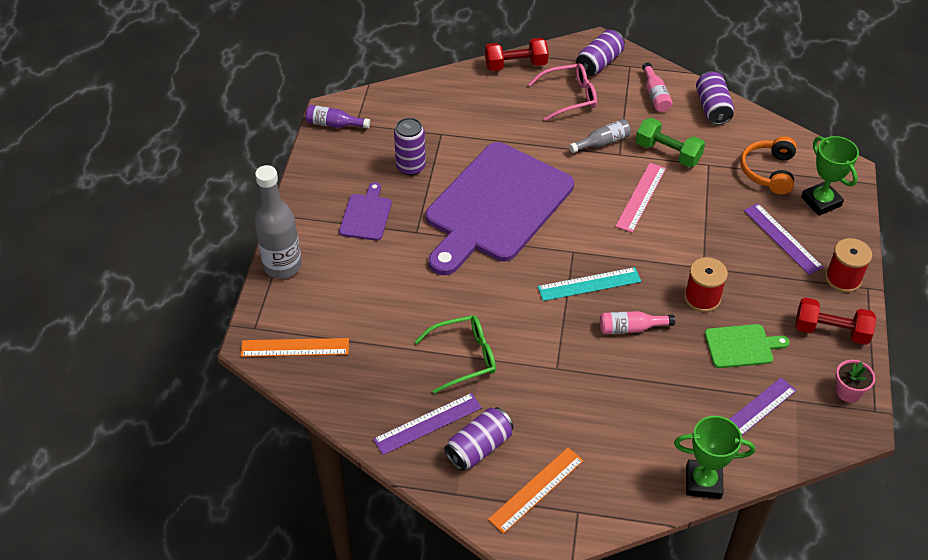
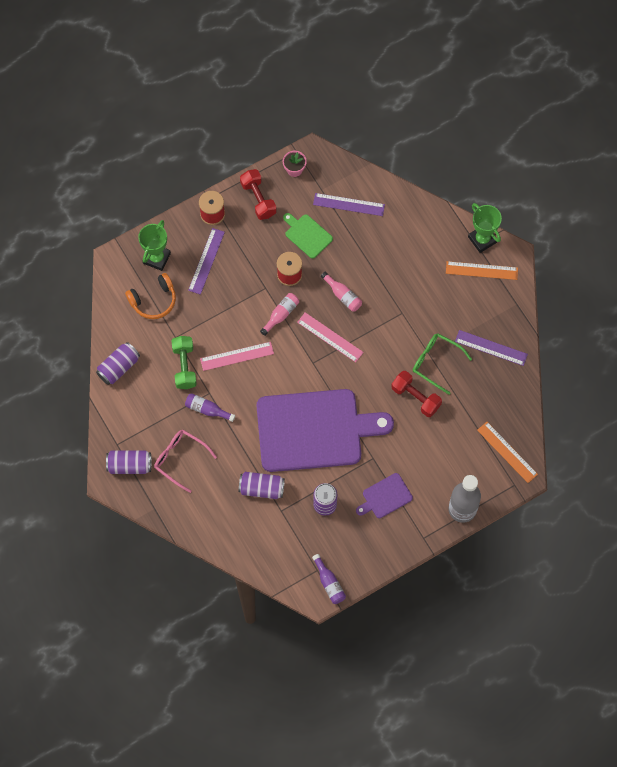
camera: 130 degrees left, 20 degrees up
purple can [444,407,514,471] -> purple can moved to [239,472,285,499]
red dumbbell [485,38,549,71] -> red dumbbell moved to [391,371,442,417]
turquoise ruler [538,267,641,301] -> pink ruler [297,312,364,362]
grey bottle [569,119,631,153] -> purple bottle [185,393,235,422]
pink bottle [642,62,673,112] -> pink bottle moved to [260,293,299,336]
green trophy [674,416,755,499] -> green trophy moved to [468,203,502,253]

